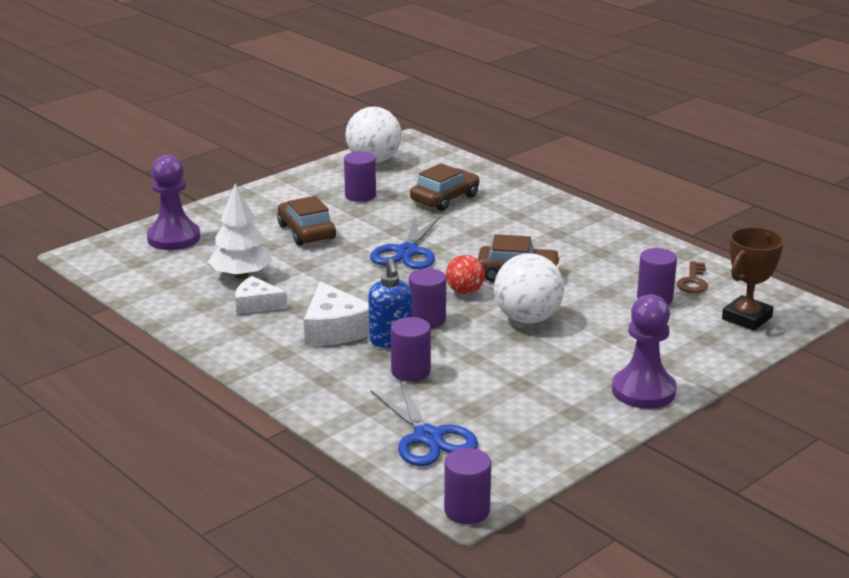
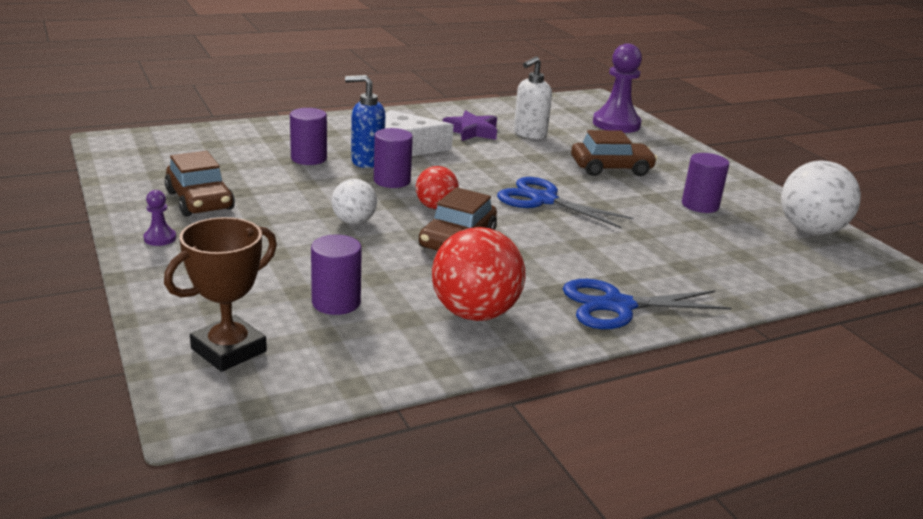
camera: 105 degrees right, 0 degrees up
white tree [208,183,272,279] -> white soap dispenser [514,56,552,139]
white cheese [235,276,287,314] -> purple star [443,110,497,141]
blue scissors [370,381,478,466] -> blue scissors moved to [563,279,731,329]
brown car [410,163,479,211] -> brown car moved to [165,151,235,217]
purple cylinder [444,448,491,524] -> none
white ball [494,253,564,324] -> white ball [331,179,377,224], size x0.58
purple pawn [612,294,677,409] -> purple pawn [144,190,176,246], size x0.45
brown key [677,261,708,293] -> none
brown trophy [722,227,784,331] -> brown trophy turned 75 degrees clockwise [164,217,277,372]
none -> red ball [432,227,525,321]

